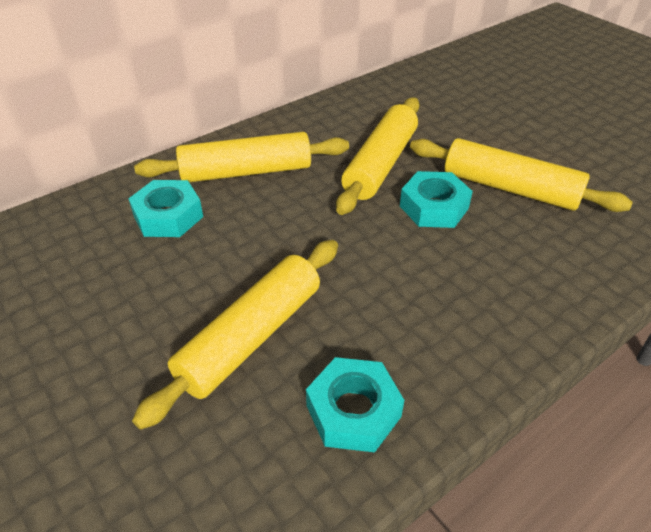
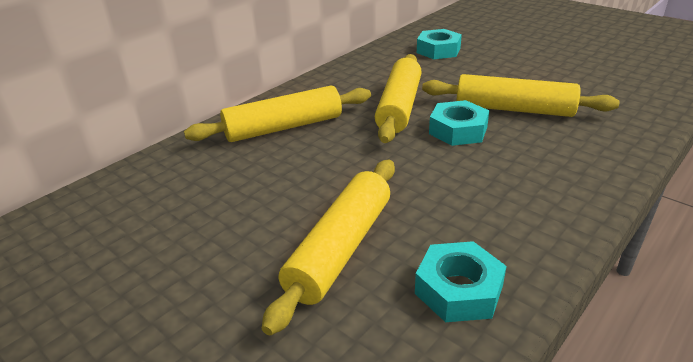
camera: 10 degrees left, 10 degrees down
turquoise nut [128,180,203,237] -> turquoise nut moved to [417,29,462,59]

